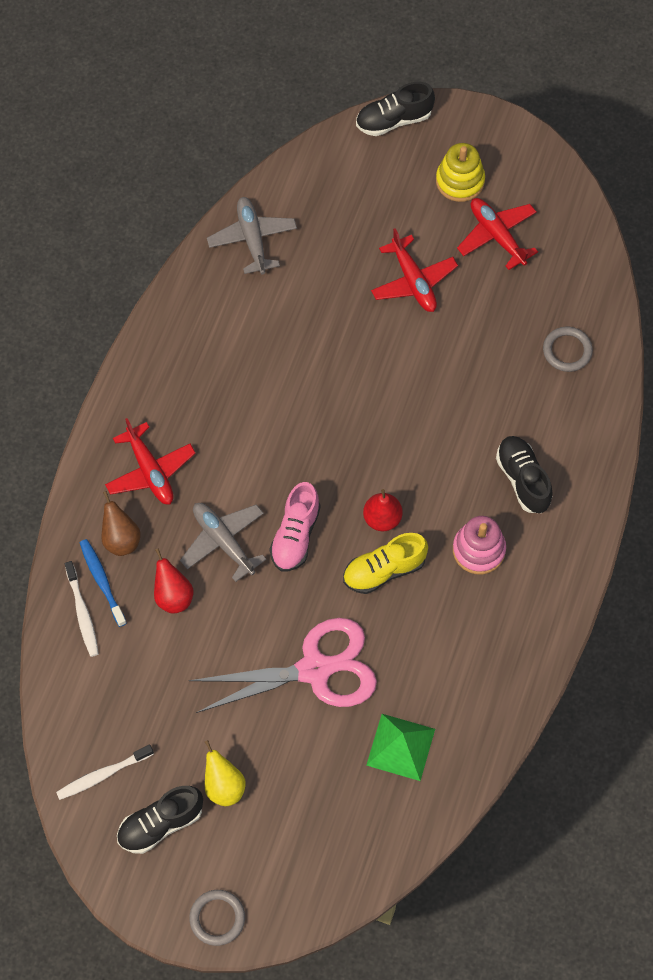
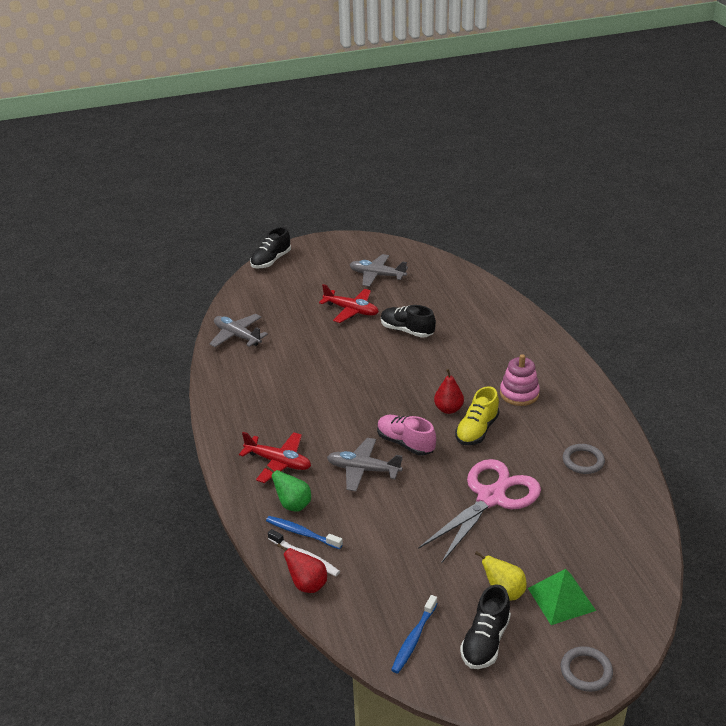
camera: 35 degrees left, 30 degrees down
white toothbrush [56,744,154,800] -> blue toothbrush [391,595,438,673]
brown pear [102,491,141,556] -> green pear [266,466,311,512]
red pear [154,548,193,614] -> red pear moved to [277,543,327,593]
pink shoe [270,482,321,571] -> pink shoe turned 150 degrees clockwise [377,415,436,456]
green pyramid [366,714,435,781] -> green pyramid moved to [528,569,596,625]
yellow stacking toy [436,143,485,202] -> none
red plane [457,198,538,270] -> grey plane [350,254,408,287]
black shoe [496,436,553,513] -> black shoe moved to [381,305,436,338]
grey ring [543,327,593,372] -> grey ring moved to [563,444,605,474]

